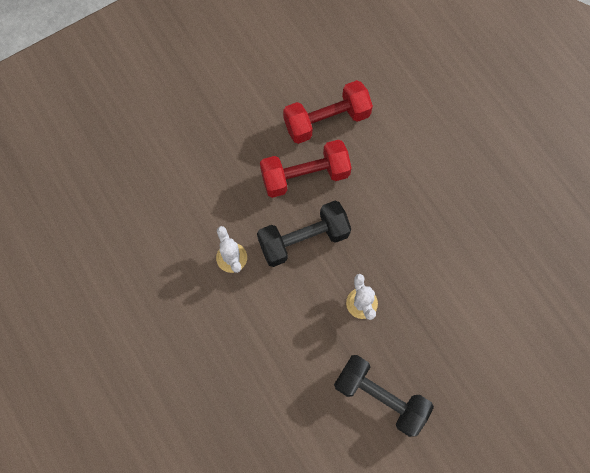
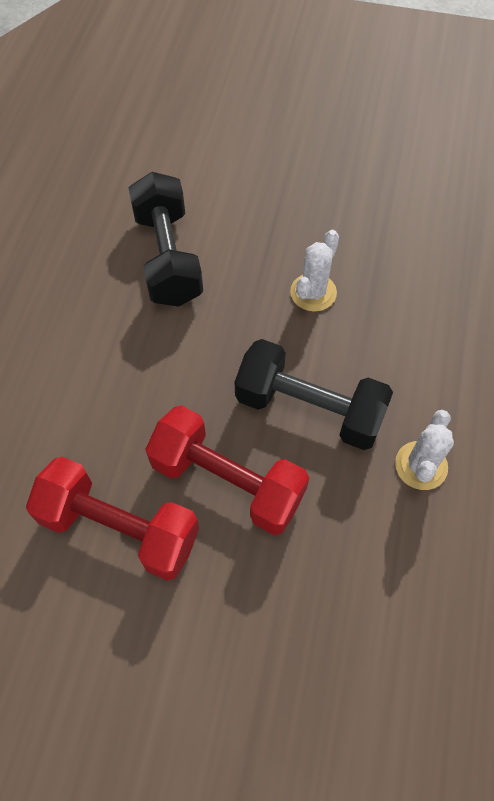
camera: 135 degrees left, 10 degrees down
black dumbbell [334,355,434,437] -> black dumbbell moved to [129,172,203,307]

